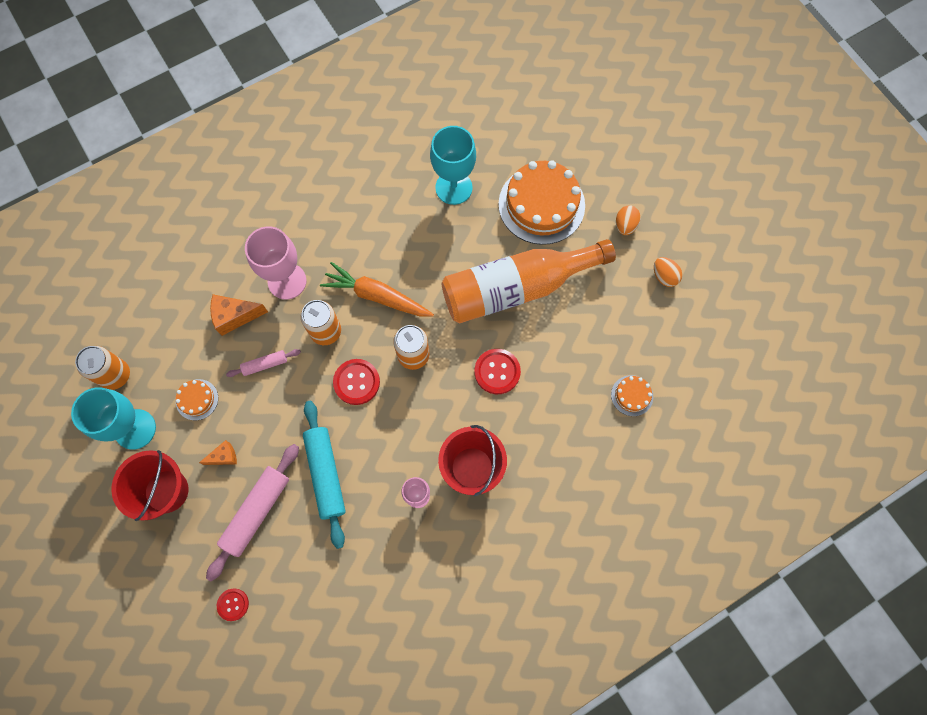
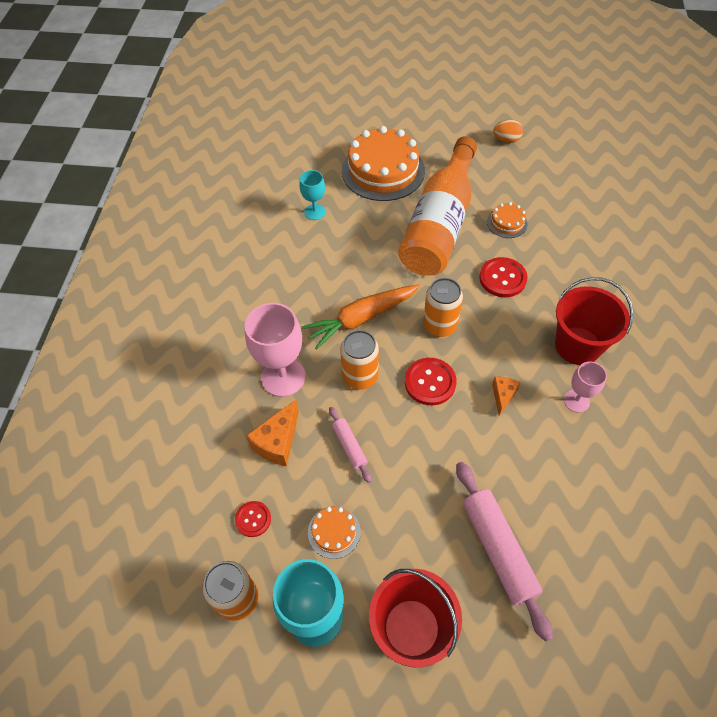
camera: 50 degrees left, 15 degrees down
orange cheese [199,440,237,465] -> orange cheese moved to [492,376,520,416]
red button [217,589,249,621] -> red button moved to [235,501,271,537]
pink rolling pin [226,349,301,377] -> pink rolling pin turned 45 degrees counterclockwise [329,407,371,483]
turquoise rolling pin [303,401,346,549] -> none
turquoise goblet [430,126,476,205] -> turquoise goblet [299,170,326,220], size x0.56
orange cake [611,375,653,416] -> orange cake moved to [487,202,528,238]
orange egg [616,205,641,235] -> none

